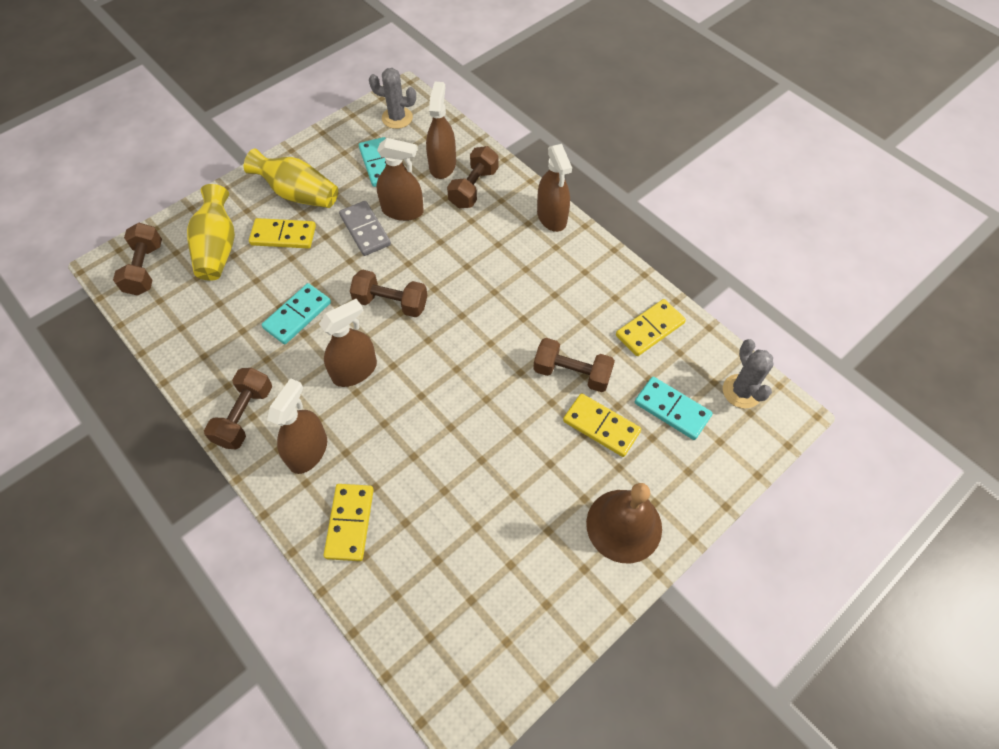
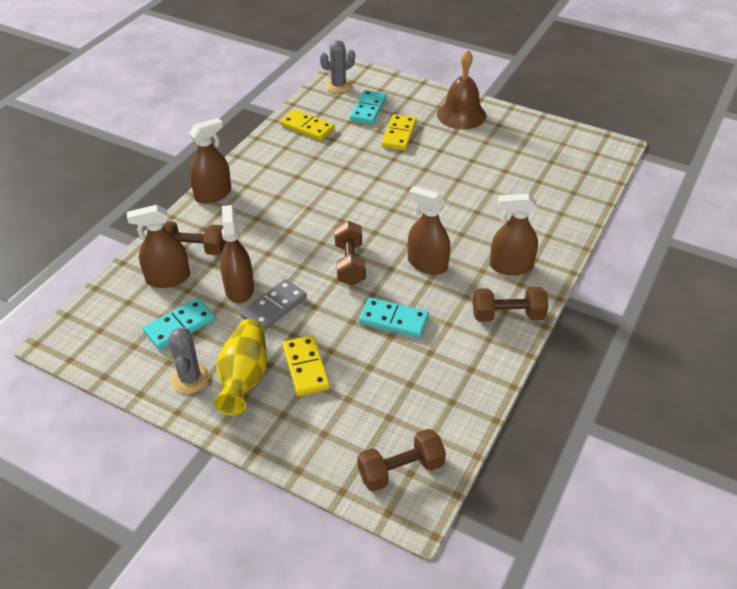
camera: 110 degrees left, 15 degrees down
yellow vase [187,184,235,281] -> none
yellow domino [324,484,374,561] -> none
grey cactus [369,68,416,129] -> grey cactus moved to [168,327,210,394]
brown dumbbell [533,338,615,392] -> none

